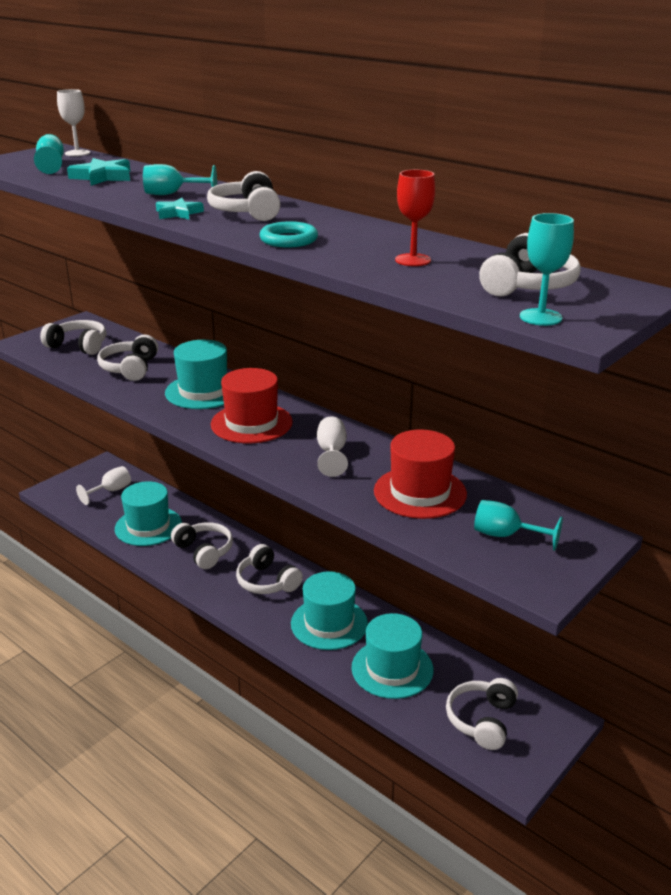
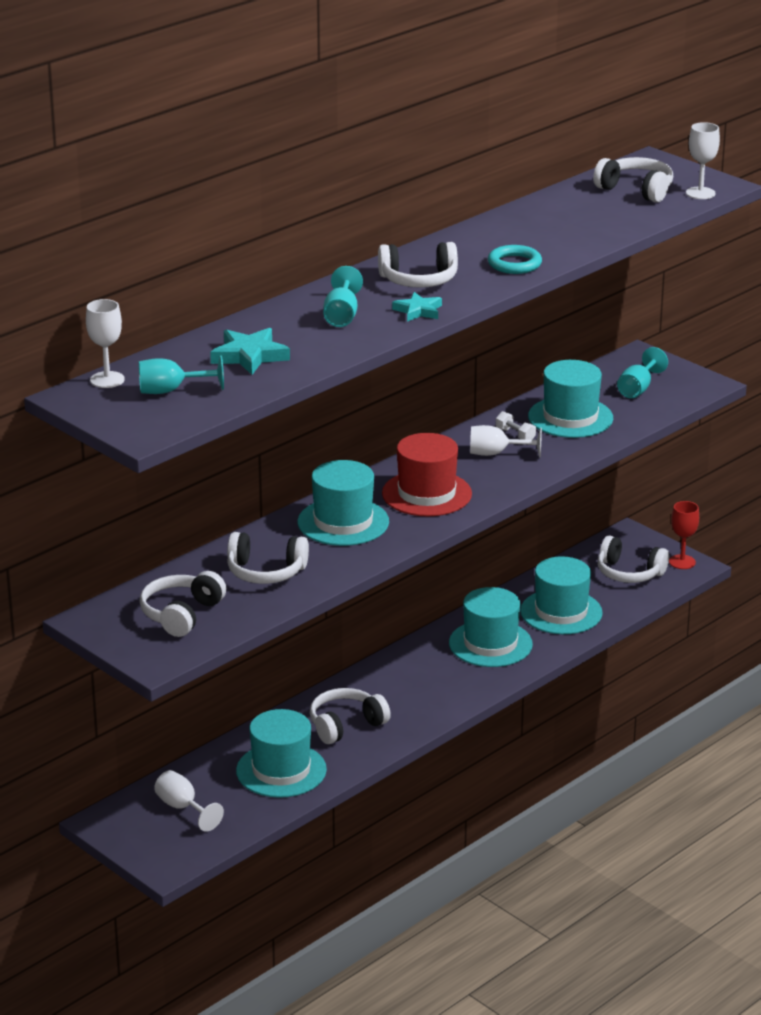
camera: 85 degrees left, 0 degrees up
white headphones [236,544,303,594] -> none
red hat [374,430,467,519] -> turquoise hat [528,360,613,438]
red goblet [395,170,435,266] -> red goblet moved to [669,501,699,569]
turquoise goblet [520,213,574,326] -> white goblet [686,122,720,199]
none -> white dumbbell [496,411,536,440]

